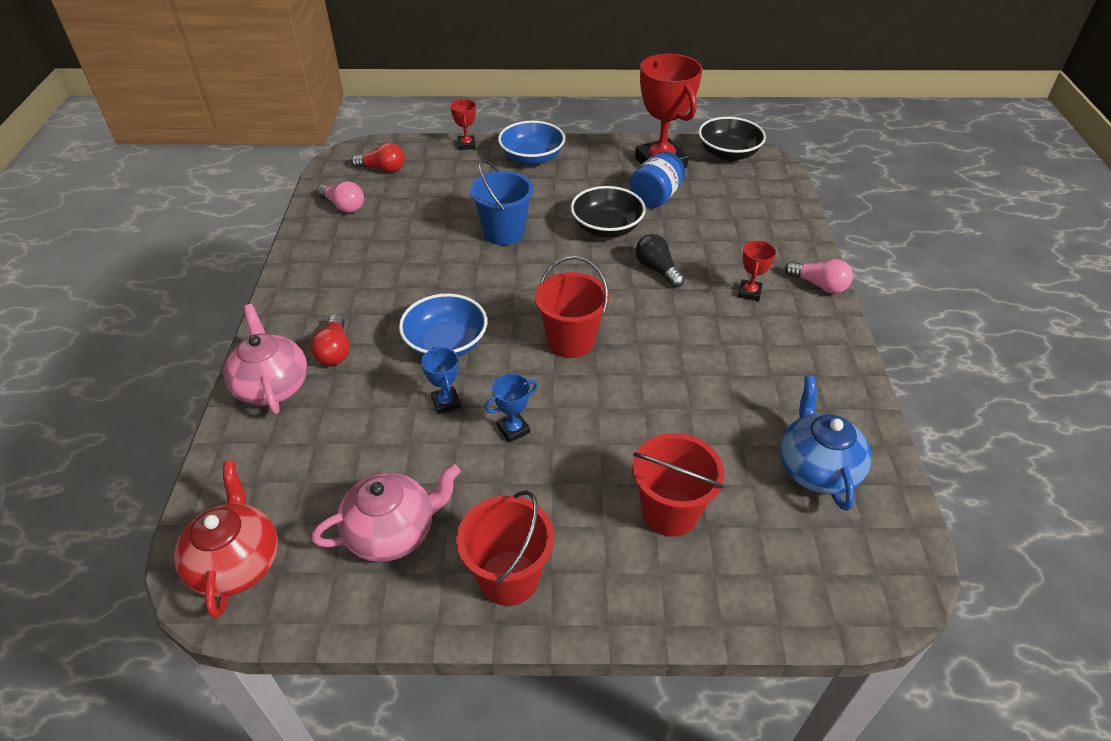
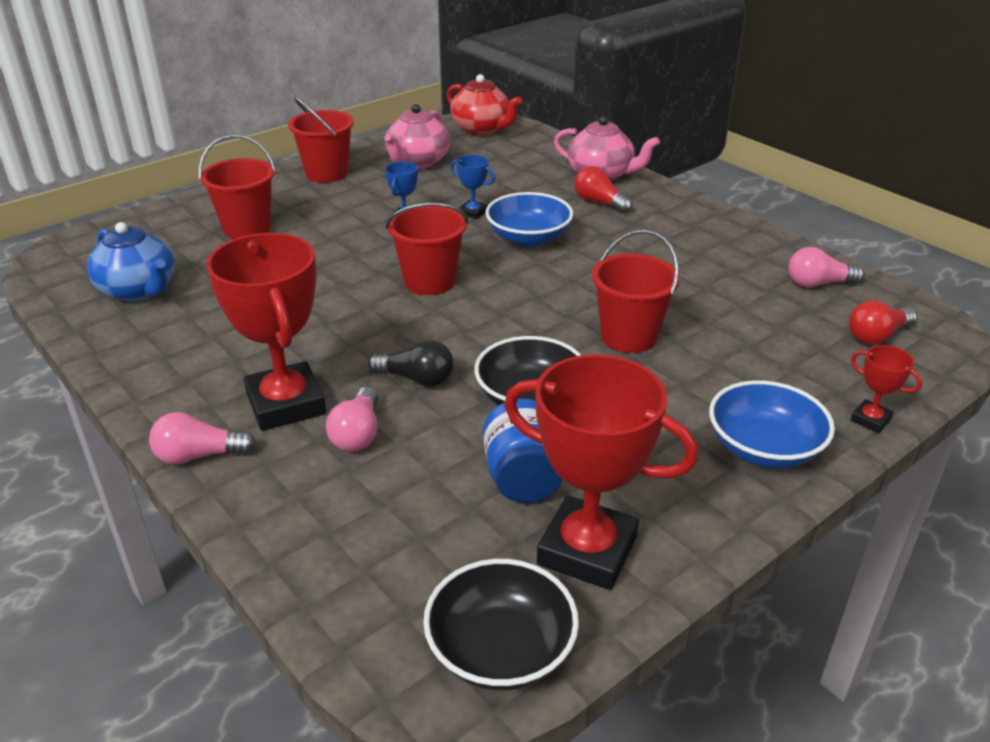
camera: 140 degrees right, 10 degrees down
blue bucket [470,160,533,245] -> red bucket [592,230,680,353]
red trophy [738,241,776,301] -> red trophy [206,233,326,431], size x2.23
none -> pink light bulb [326,387,378,452]

